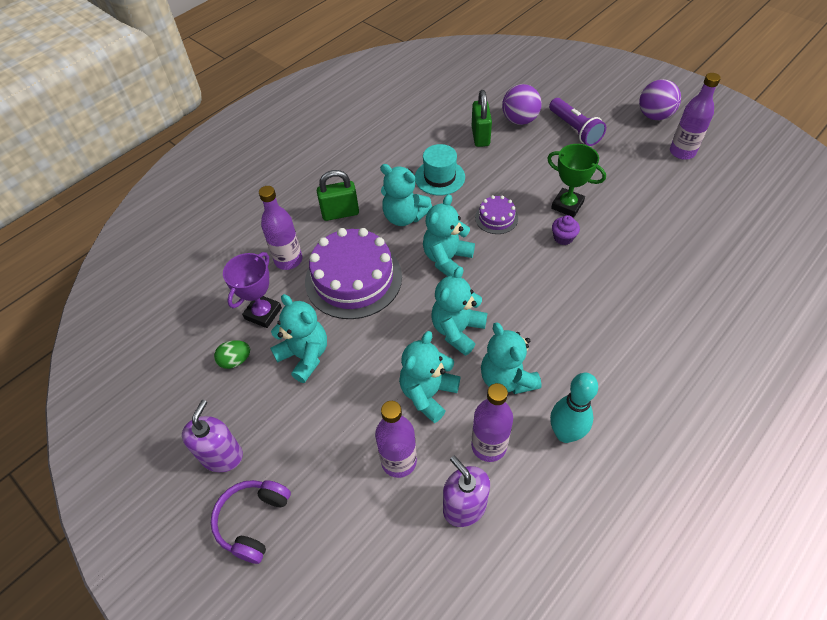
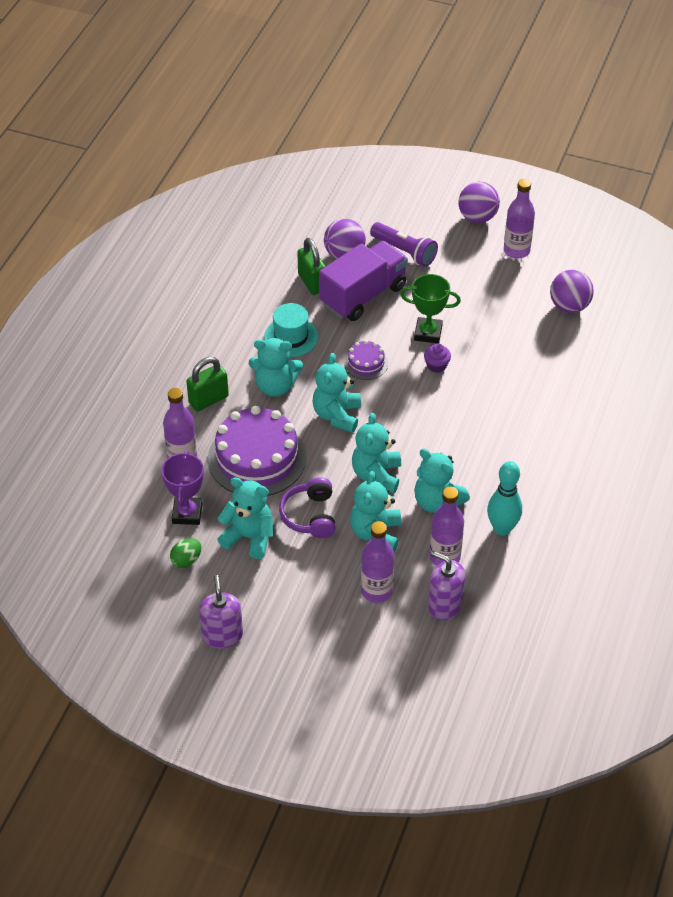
camera: 25 degrees left, 5 degrees down
purple headphones [211,480,291,564] -> purple headphones moved to [279,477,335,538]
none -> purple truck [319,241,408,321]
none -> purple ball [550,270,594,313]

